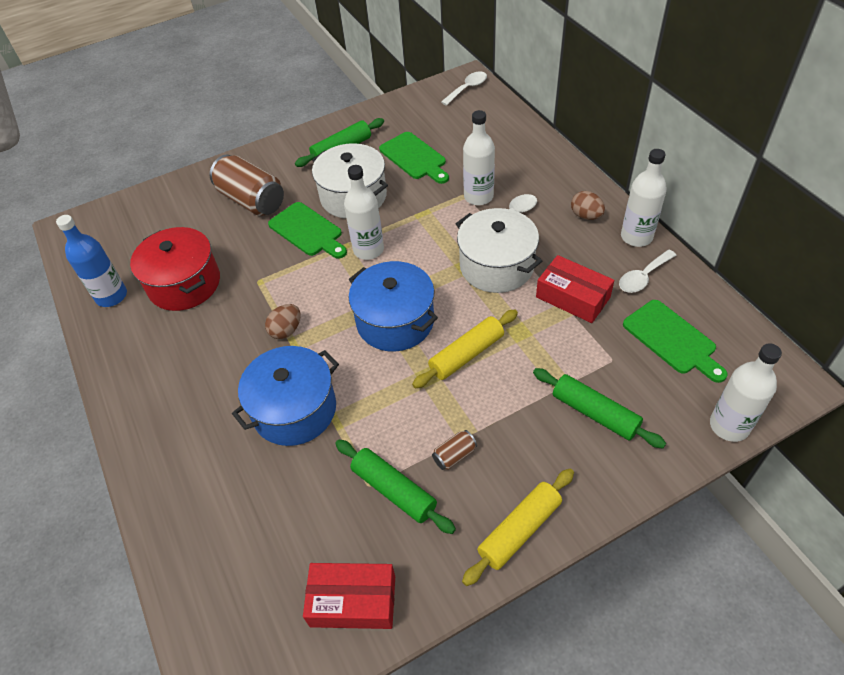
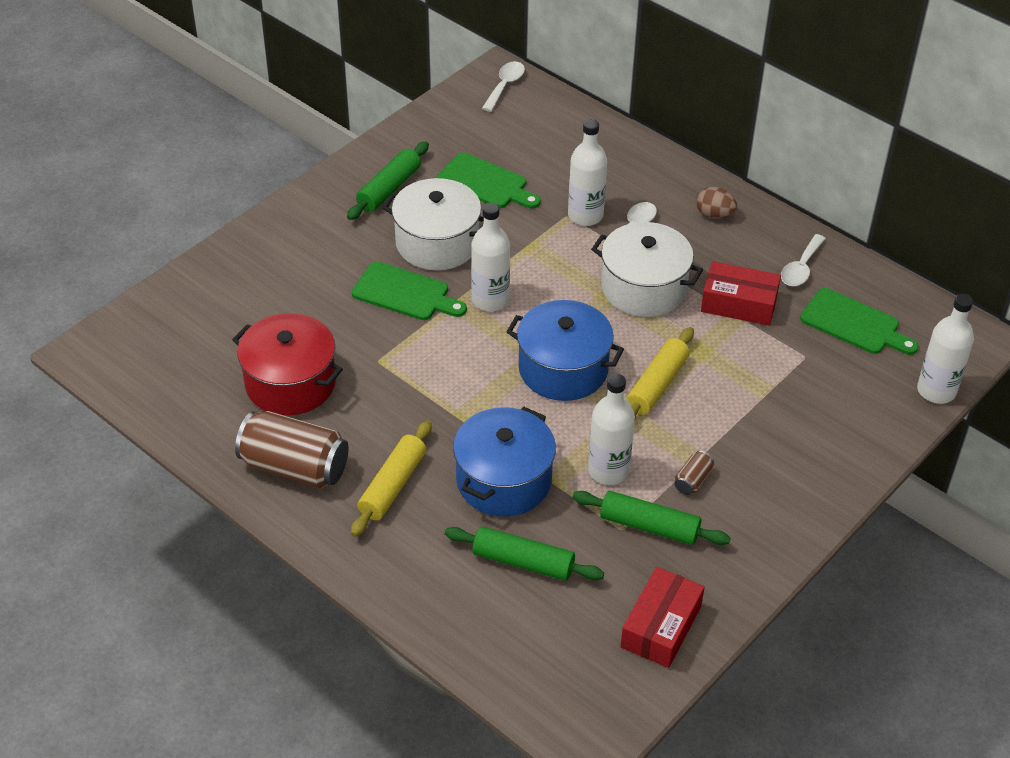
camera: 25 degrees left, 5 degrees down
blue bottle [56,215,127,307] -> none
brown can [210,155,284,216] -> brown can moved to [235,411,349,488]
brown egg [265,304,301,339] -> none
red box [303,563,395,629] -> red box turned 45 degrees counterclockwise [620,567,705,668]
yellow rolling pin [462,469,574,586] -> yellow rolling pin moved to [351,420,432,537]
green rolling pin [533,368,666,448] -> green rolling pin moved to [445,526,604,581]
white bottle [621,149,667,247] -> white bottle moved to [588,374,635,485]

